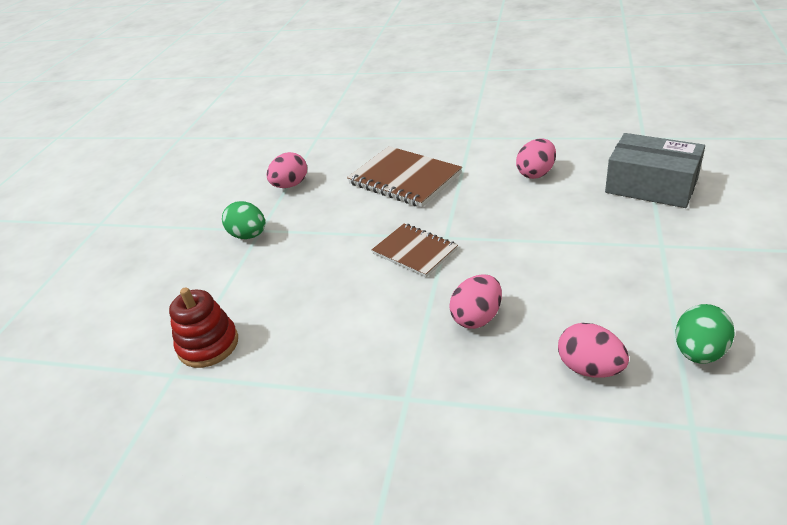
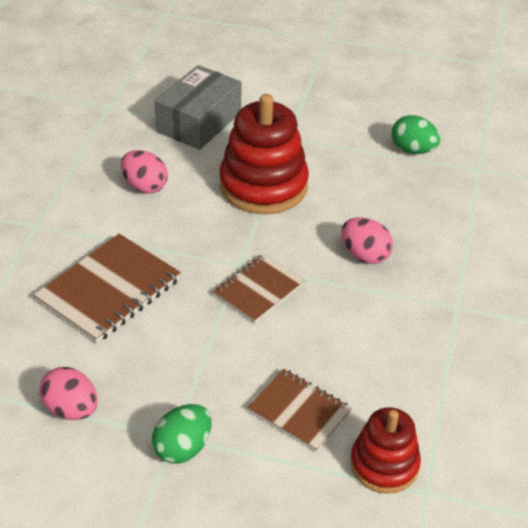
camera: 95 degrees left, 5 degrees up
pink egg [558,323,629,378] -> none
none -> red stacking toy [219,94,309,214]
none -> brown notebook [247,369,352,452]

